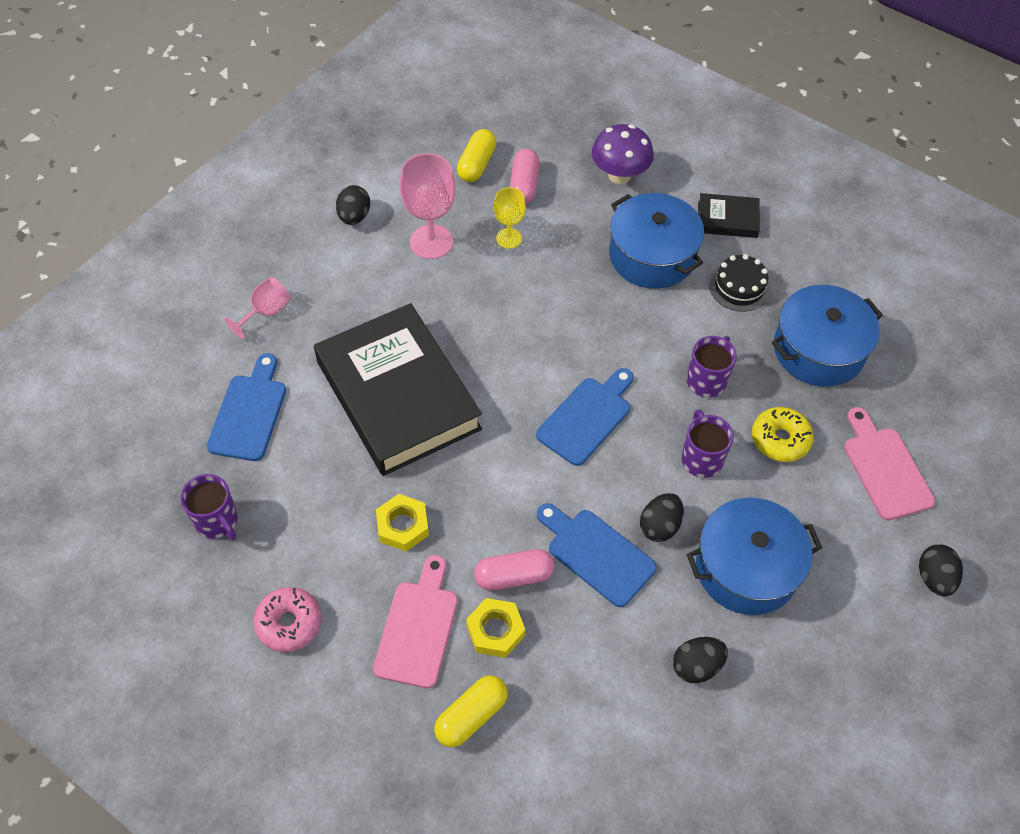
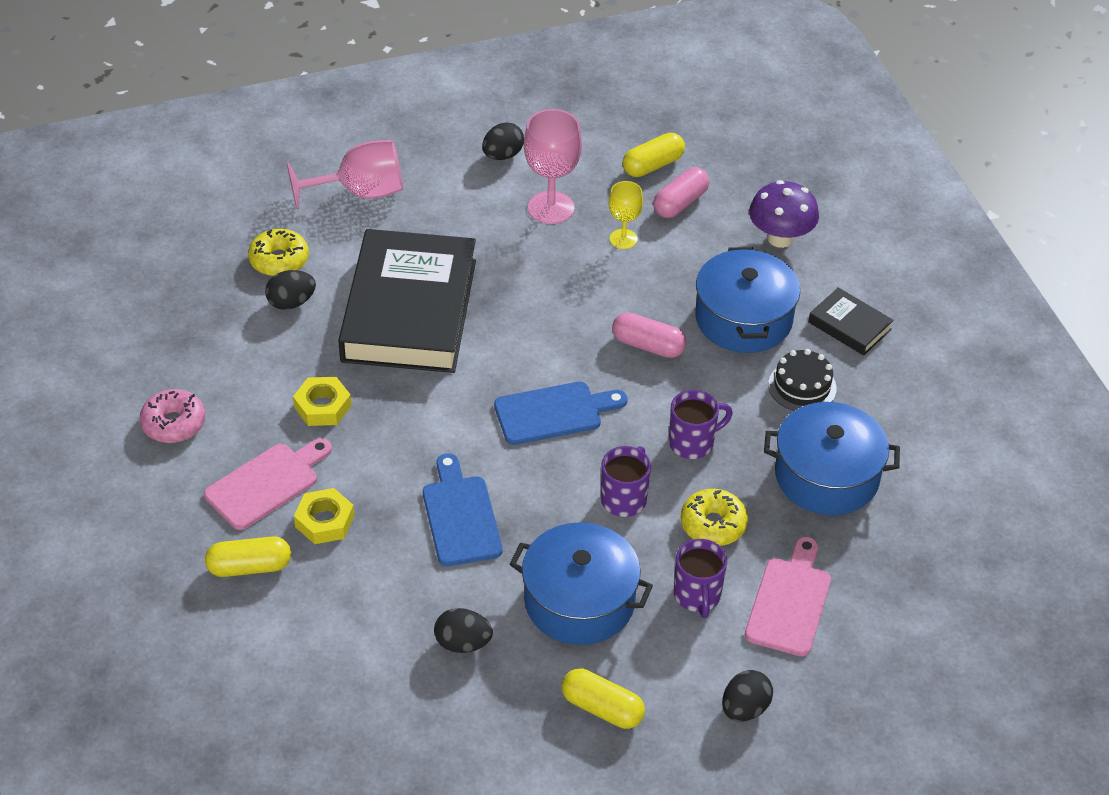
camera: 35 degrees right, 10 degrees down
purple mug [180,474,238,540] -> purple mug moved to [674,539,727,618]
blue cutting board [207,353,286,461] -> yellow donut [248,229,309,276]
pink goblet [225,277,291,339] -> pink goblet [287,140,403,209], size x1.68
pink capsule [474,549,555,591] -> pink capsule moved to [612,312,686,358]
black egg [640,493,684,542] -> black egg moved to [265,270,316,310]
none -> yellow capsule [562,668,645,729]

